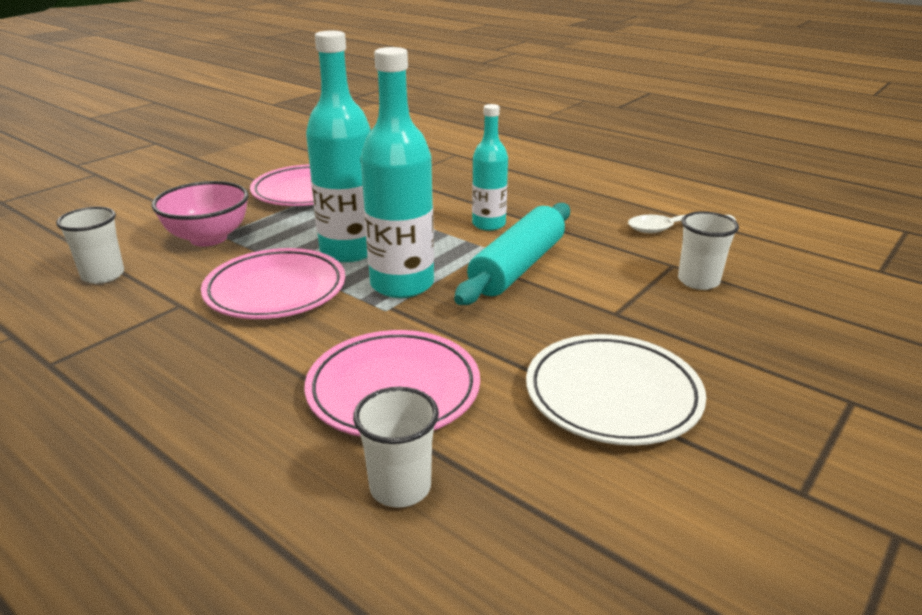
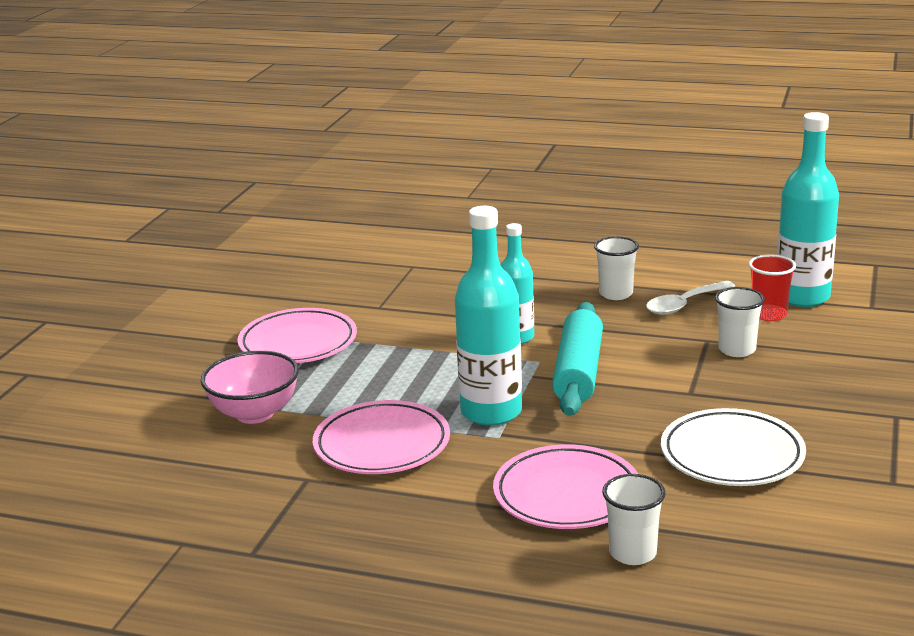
camera: 20 degrees left, 5 degrees down
white cup [56,207,124,284] -> white cup moved to [594,236,639,300]
turquoise bottle [306,31,371,262] -> turquoise bottle moved to [777,112,839,307]
none -> red cup [749,254,796,321]

